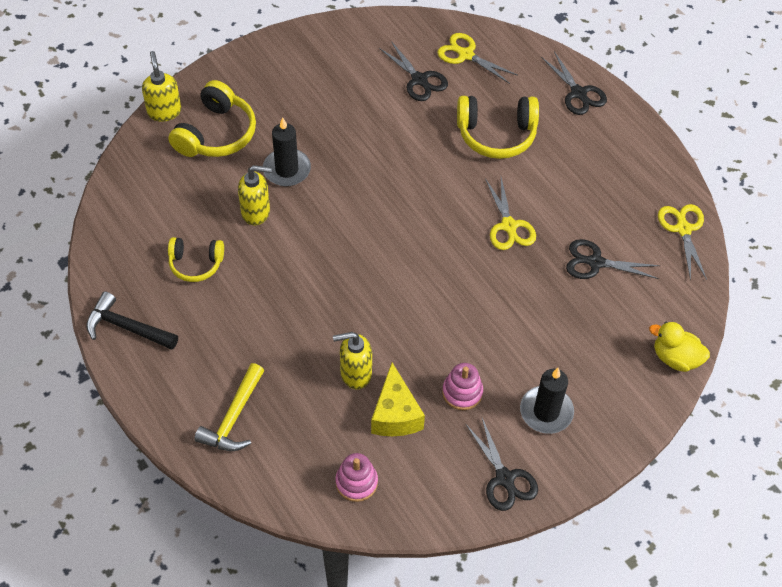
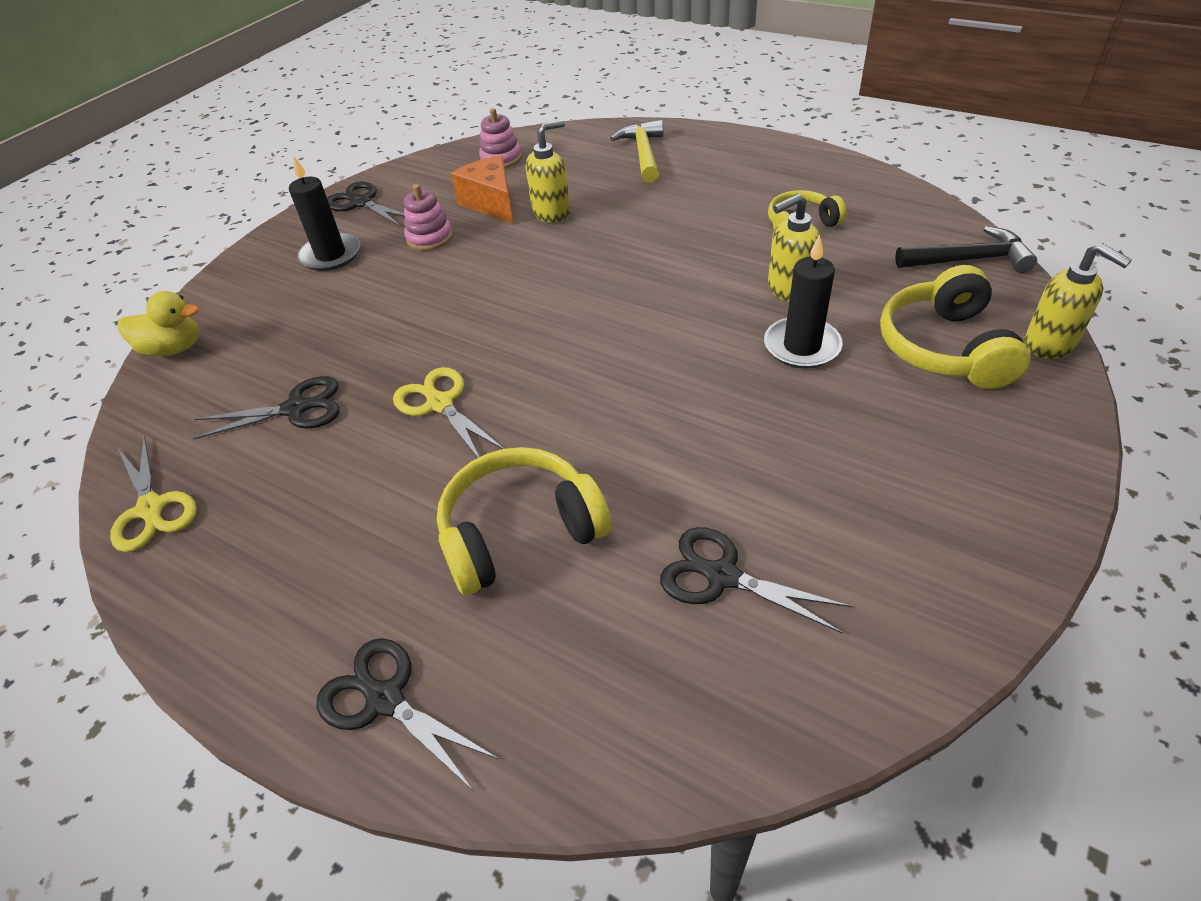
camera: 160 degrees right, 10 degrees down
black hammer [86,292,178,350] -> black hammer moved to [895,226,1037,273]
yellow cheese [371,363,425,436] -> orange cheese [451,155,513,224]
yellow scissors [437,33,518,84] -> none

